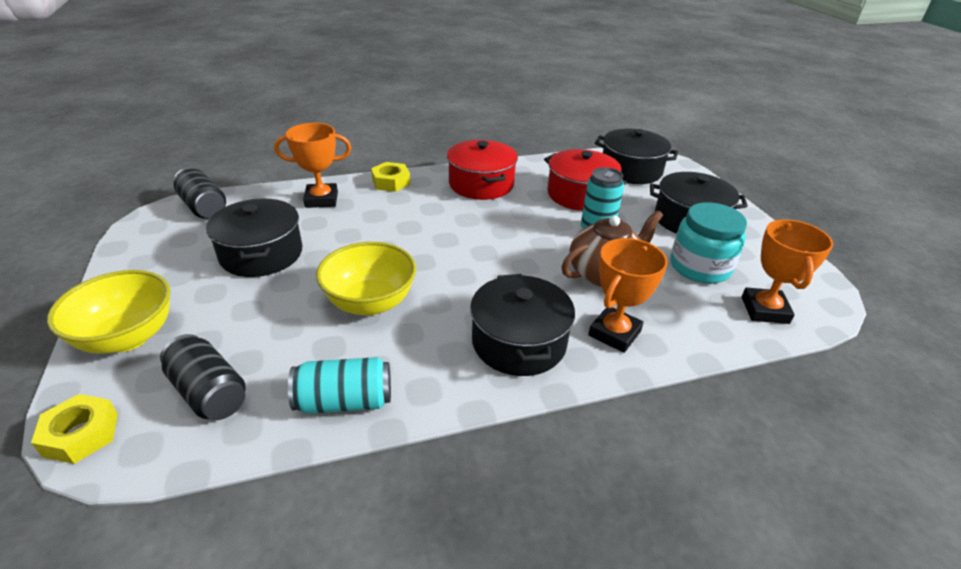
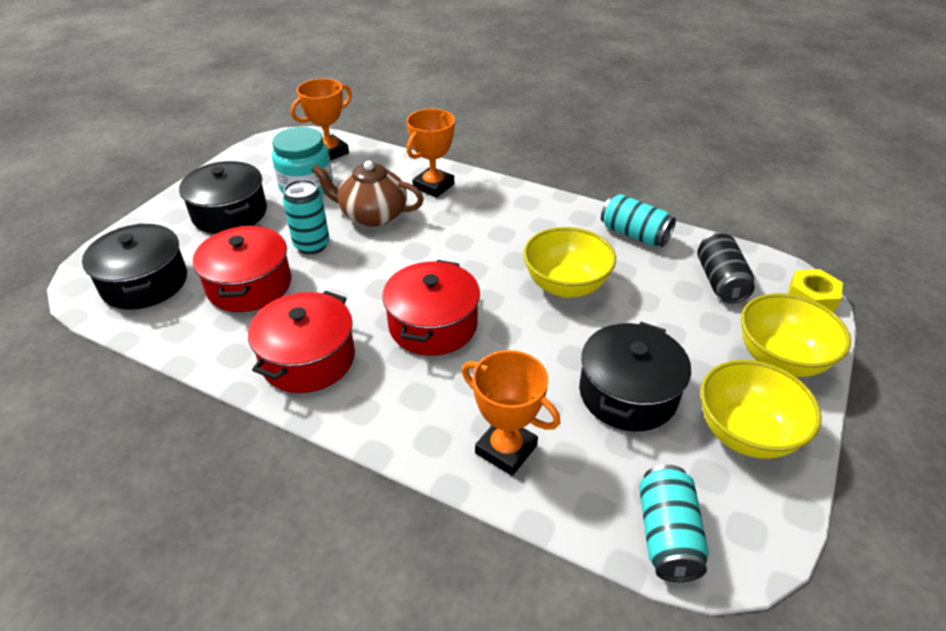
camera: 135 degrees left, 5 degrees up
black can [174,168,226,219] -> turquoise can [639,465,709,582]
yellow nut [371,162,410,192] -> none
black pot [470,274,575,376] -> none
orange trophy [588,238,668,353] -> orange trophy turned 45 degrees counterclockwise [406,109,455,198]
none -> red pot [382,260,480,356]
none -> yellow bowl [700,360,822,459]

